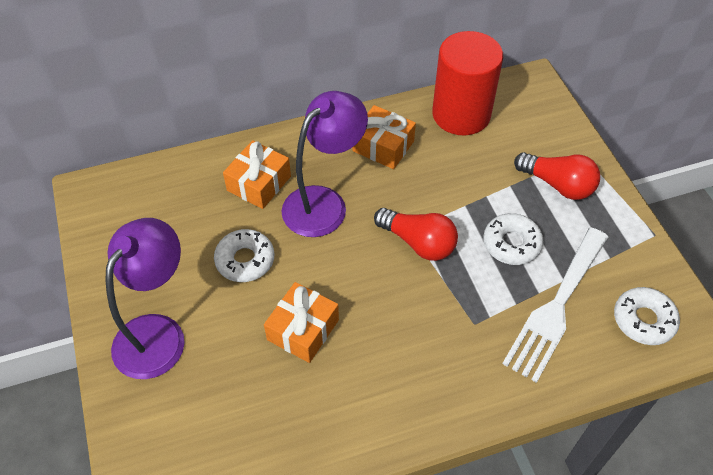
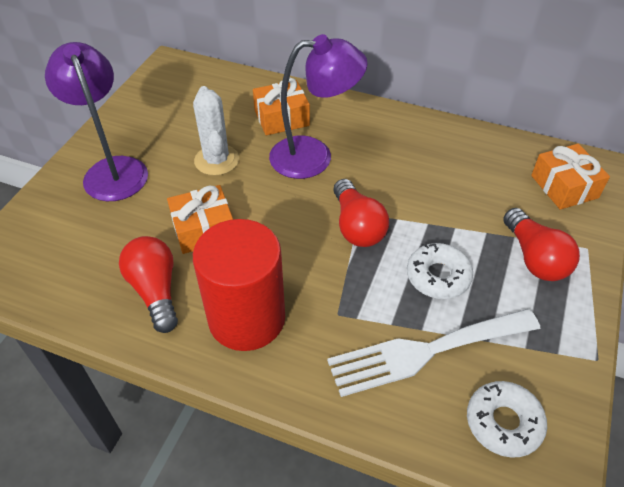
camera: 40 degrees right, 5 degrees down
purple lamp [105,218,185,379] -> purple lamp turned 90 degrees counterclockwise [45,42,148,201]
white donut [214,229,274,282] -> white cactus [193,86,239,176]
orange gift [352,105,416,169] -> orange gift moved to [531,144,610,210]
red cylinder [432,31,503,135] -> red cylinder moved to [193,219,285,351]
none -> red light bulb [119,236,178,333]

